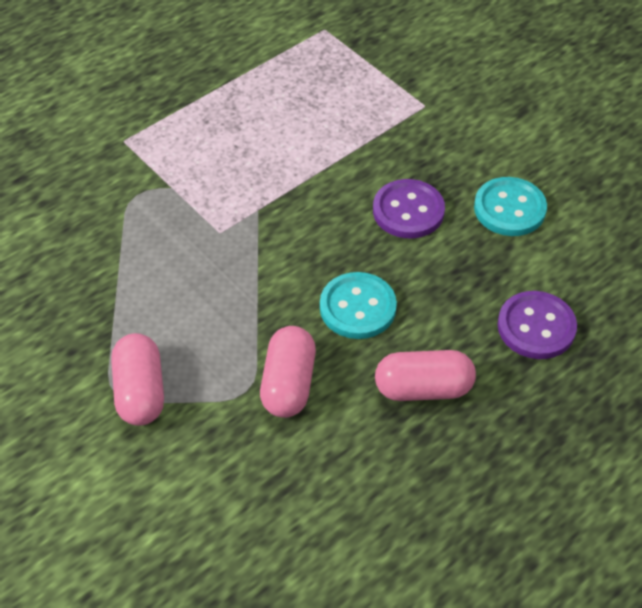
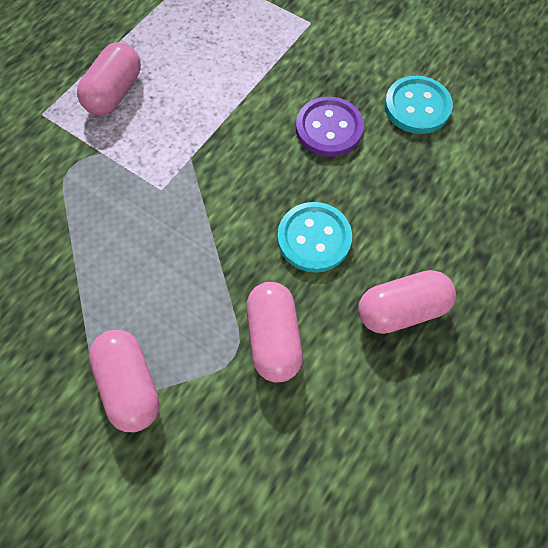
camera: 15 degrees left, 15 degrees up
purple button [497,291,577,359] -> none
none -> pink capsule [77,42,141,115]

